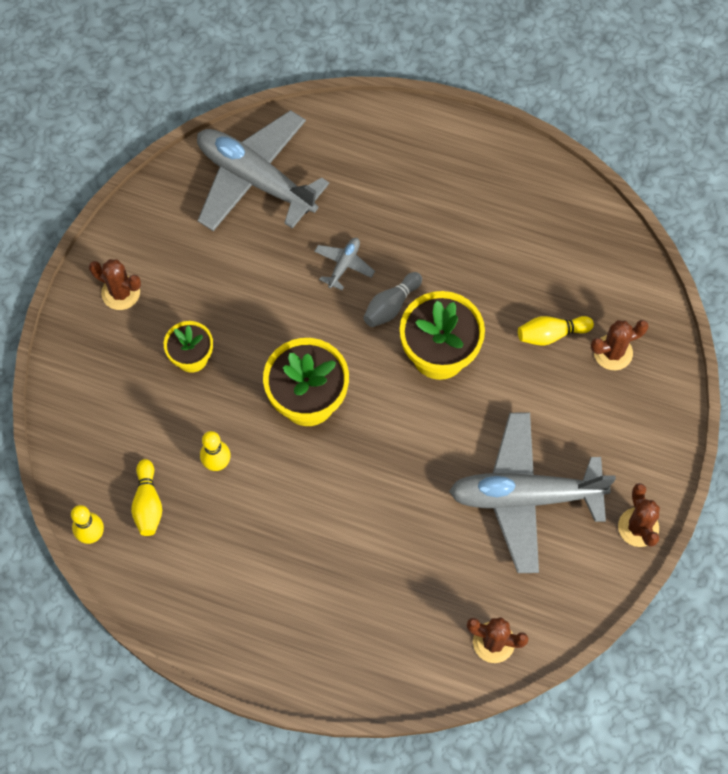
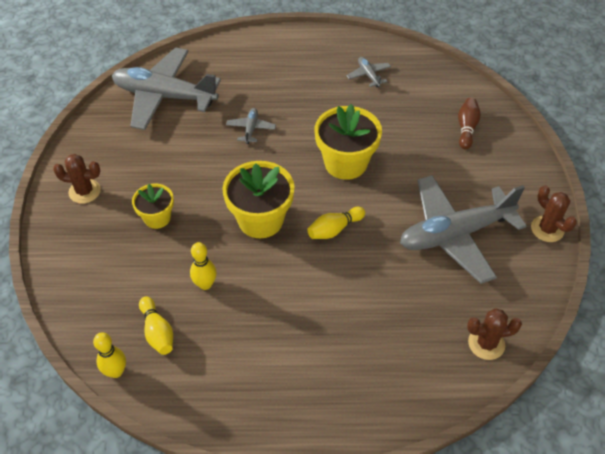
camera: 20 degrees left, 15 degrees down
grey bowling pin [363,272,422,327] -> none
yellow bowling pin [518,316,594,345] -> yellow bowling pin moved to [307,207,365,239]
brown cactus [591,320,649,370] -> brown bowling pin [458,98,481,149]
none -> grey plane [346,57,391,88]

